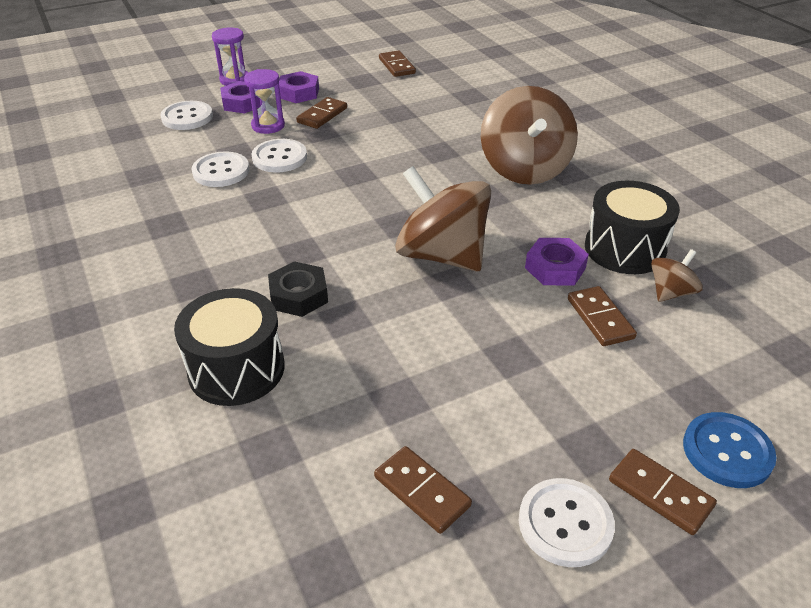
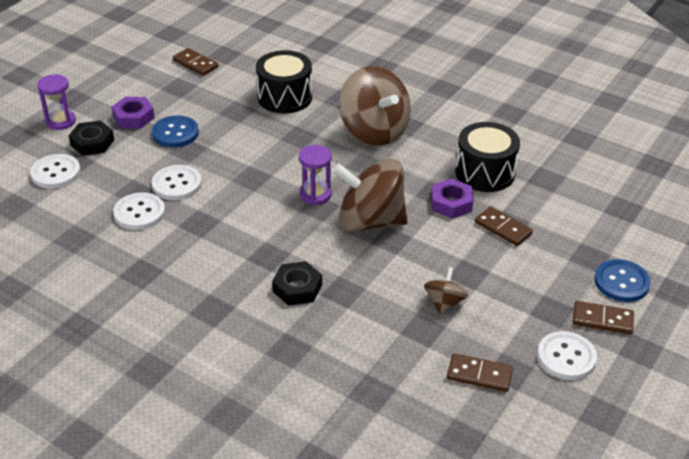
camera: 30 degrees left, 0 degrees up
black drum [174,288,285,406] -> black drum moved to [256,50,312,114]
purple nut [220,81,261,113] -> black nut [69,121,114,156]
purple hourglass [244,69,285,134] -> purple hourglass moved to [299,145,332,205]
brown domino [296,97,347,129] -> blue button [152,116,199,148]
brown spinning top [651,249,703,302] -> brown spinning top moved to [424,267,468,315]

